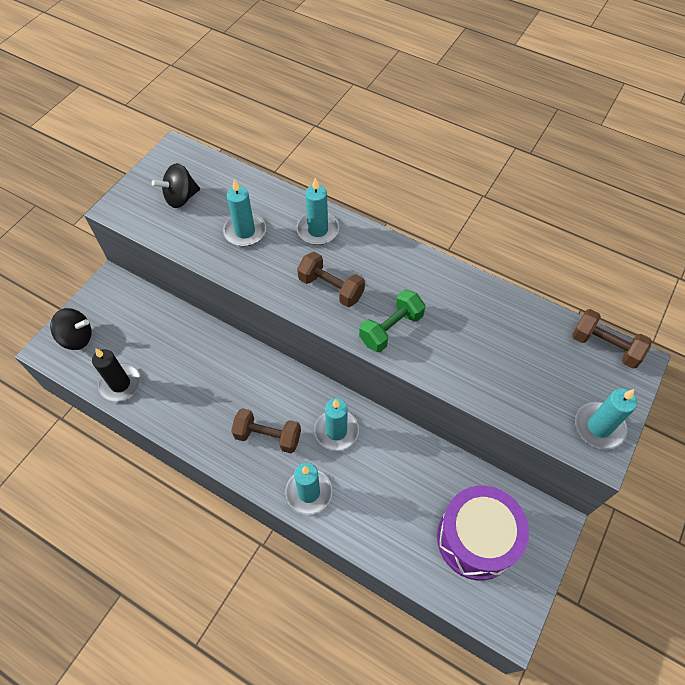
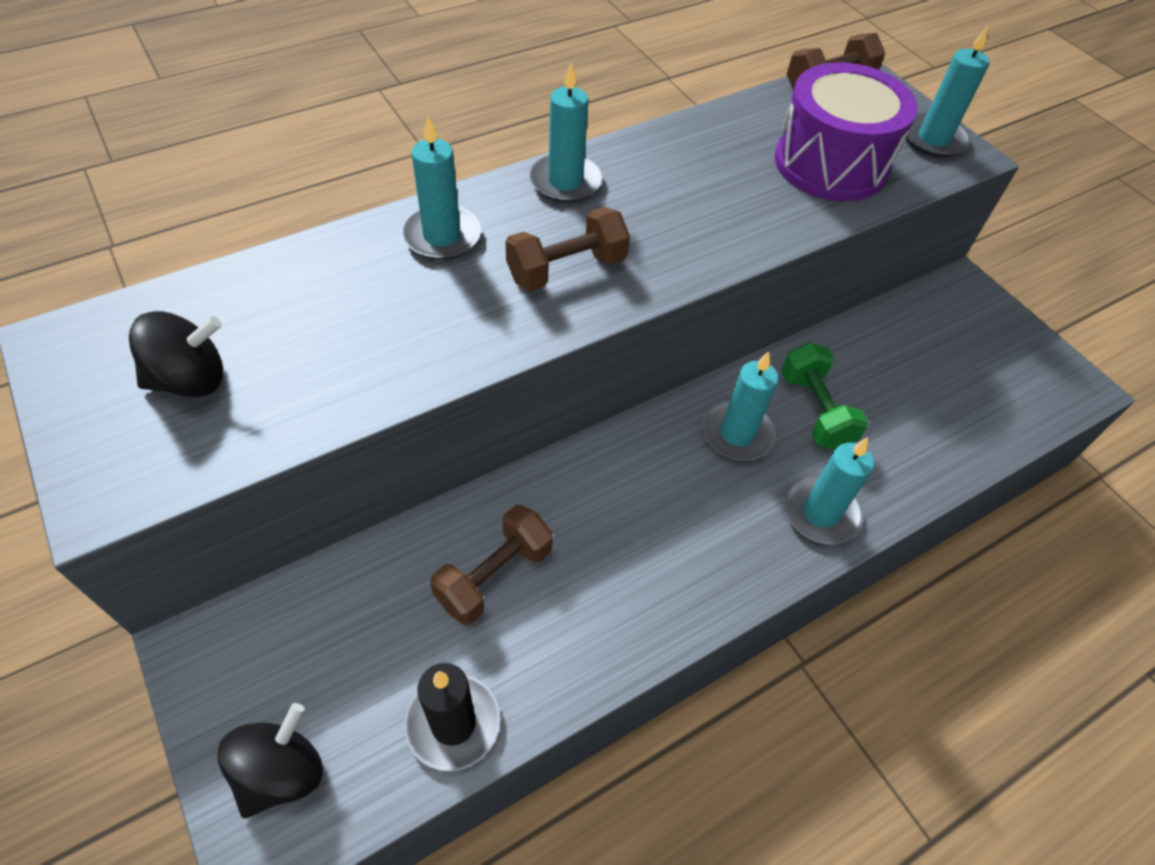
camera: 65 degrees left, 5 degrees down
black spinning top [152,163,200,208] -> black spinning top turned 105 degrees counterclockwise [129,311,223,398]
turquoise candle [223,179,266,246] -> turquoise candle moved to [529,63,603,203]
brown dumbbell [231,408,301,453] -> brown dumbbell moved to [430,505,553,625]
green dumbbell [359,290,425,352] -> green dumbbell moved to [781,342,869,449]
purple drum [437,486,529,580] -> purple drum moved to [775,63,918,201]

